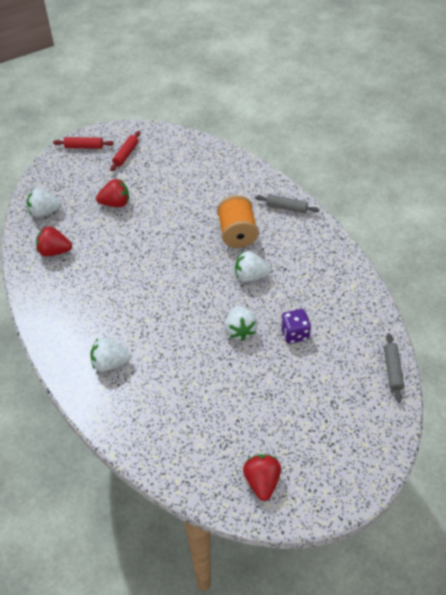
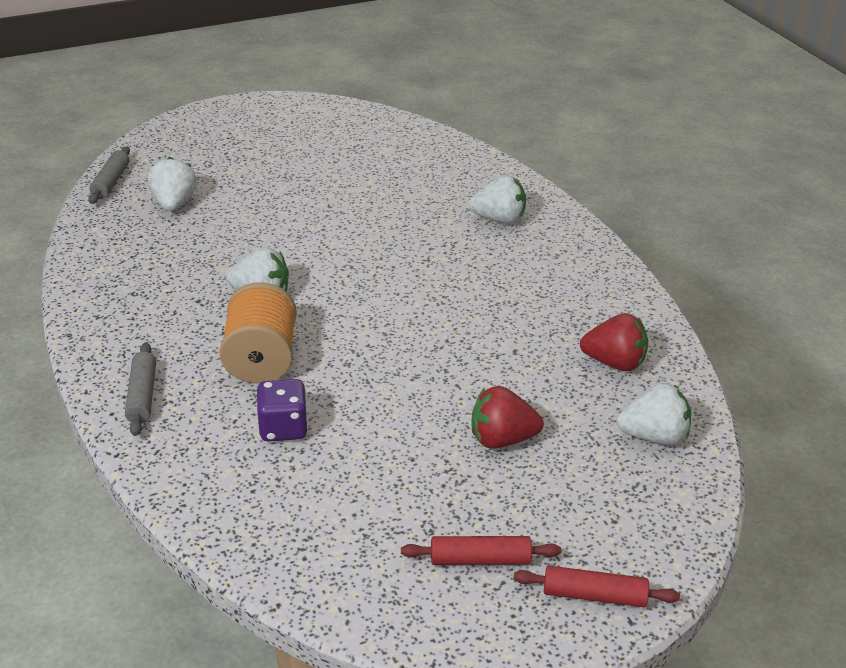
camera: 175 degrees left, 15 degrees down
red rolling pin [110,131,140,171] -> red rolling pin turned 60 degrees clockwise [401,536,561,565]
white strawberry [225,306,258,341] -> white strawberry moved to [148,157,197,211]
red strawberry [243,454,281,501] -> none
grey rolling pin [255,194,320,213] -> grey rolling pin turned 60 degrees clockwise [125,342,156,436]
purple dice [280,309,311,344] -> purple dice moved to [257,379,308,442]

